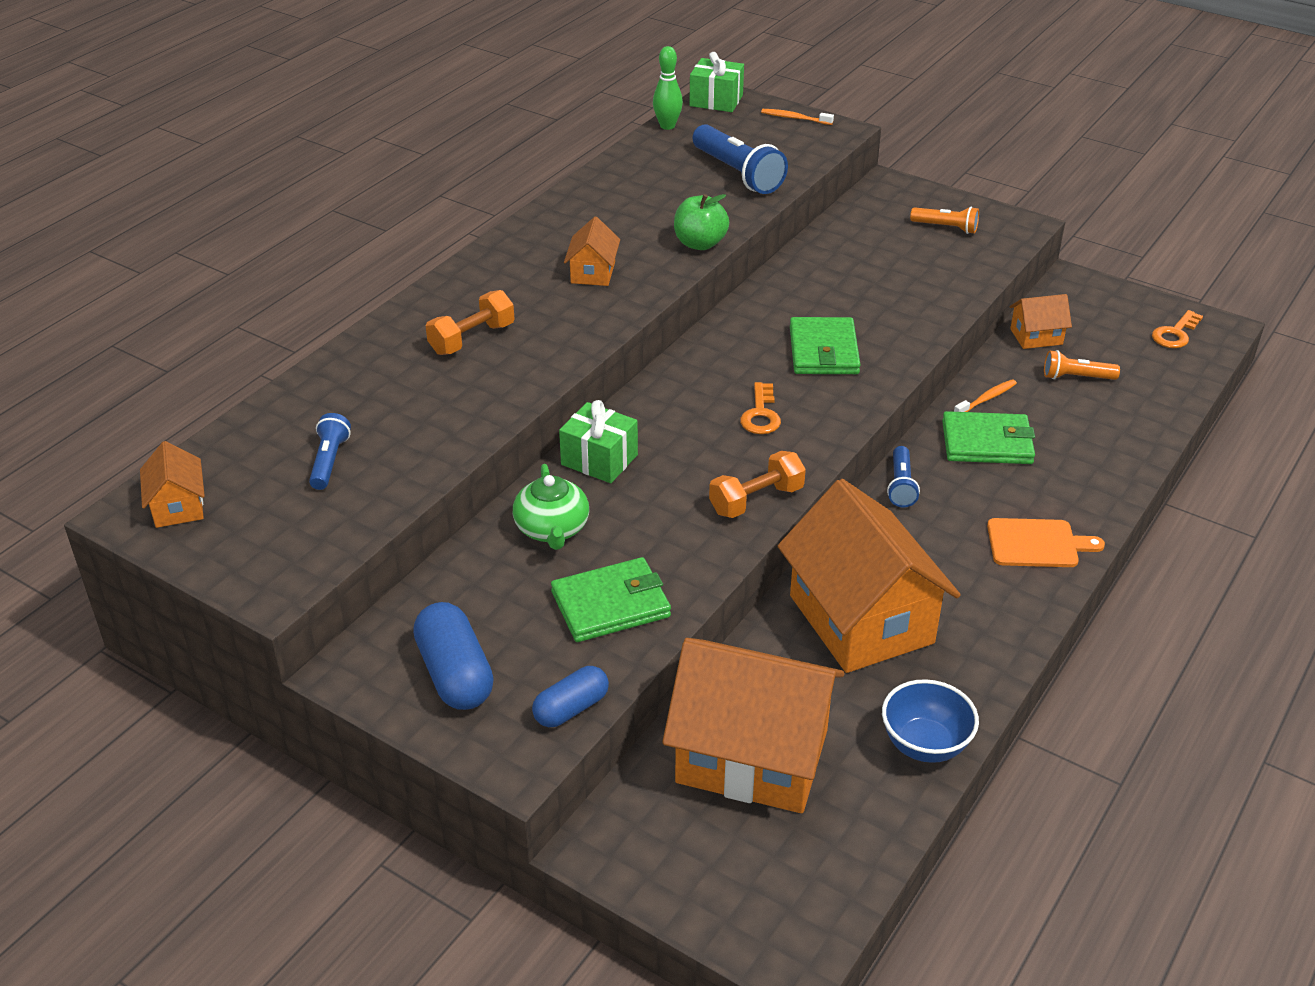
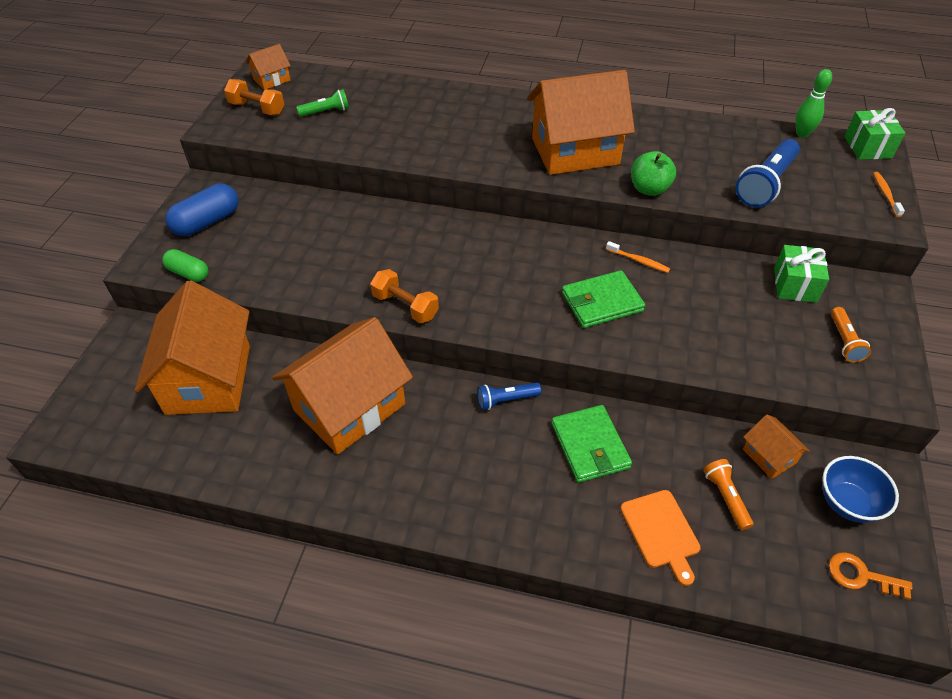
camera: 70 degrees right, 10 degrees up
blue flashlight [309,413,351,490] -> green flashlight [297,89,349,117]
orange dumbbell [426,290,515,355] -> orange dumbbell moved to [224,79,284,115]
green teapot [513,464,589,550] -> none
blue capsule [532,666,609,727] -> green capsule [162,249,208,282]
green wallet [551,557,671,642] -> none
green gift [559,400,638,483] -> green gift moved to [774,245,829,303]
orange house [564,217,620,286] -> orange house [527,70,635,175], size x2.24
orange key [740,382,781,434] -> none
blue bowl [882,679,979,763] -> blue bowl moved to [822,456,899,523]
orange toothbrush [954,379,1017,412] -> orange toothbrush moved to [606,241,670,273]
orange cutting board [987,518,1105,567] -> orange cutting board moved to [620,490,701,586]

